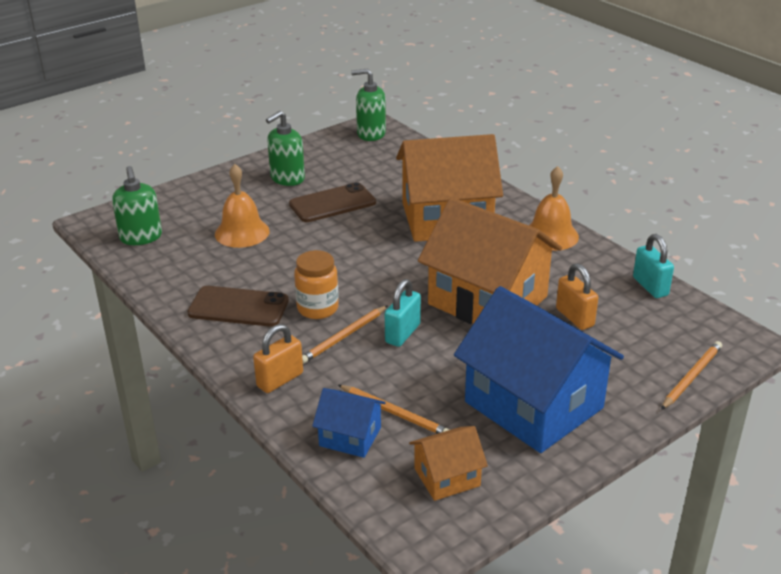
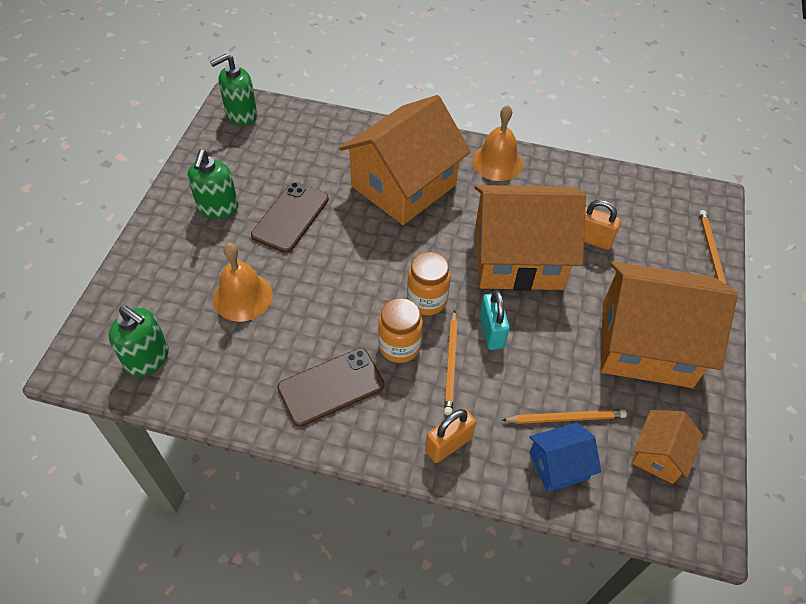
camera: 40 degrees left, 20 degrees up
orange padlock [253,324,303,393] -> orange padlock turned 45 degrees clockwise [425,409,476,463]
blue house [454,286,624,453] -> orange house [601,261,738,388]
turquoise padlock [633,234,674,298] -> none
none -> orange jar [407,252,450,315]

